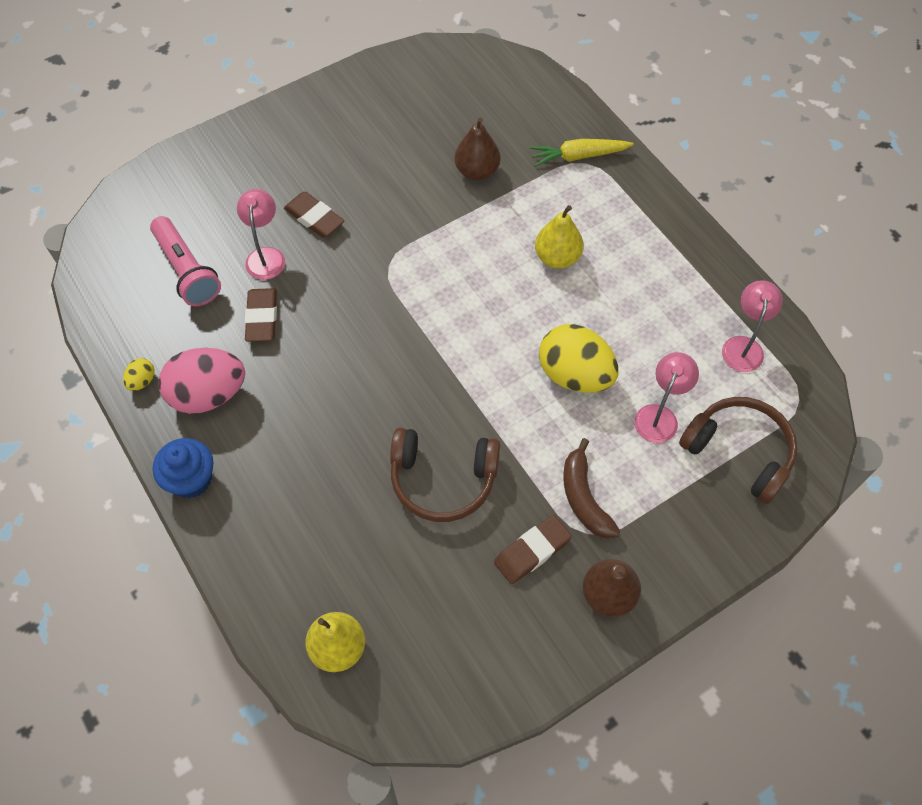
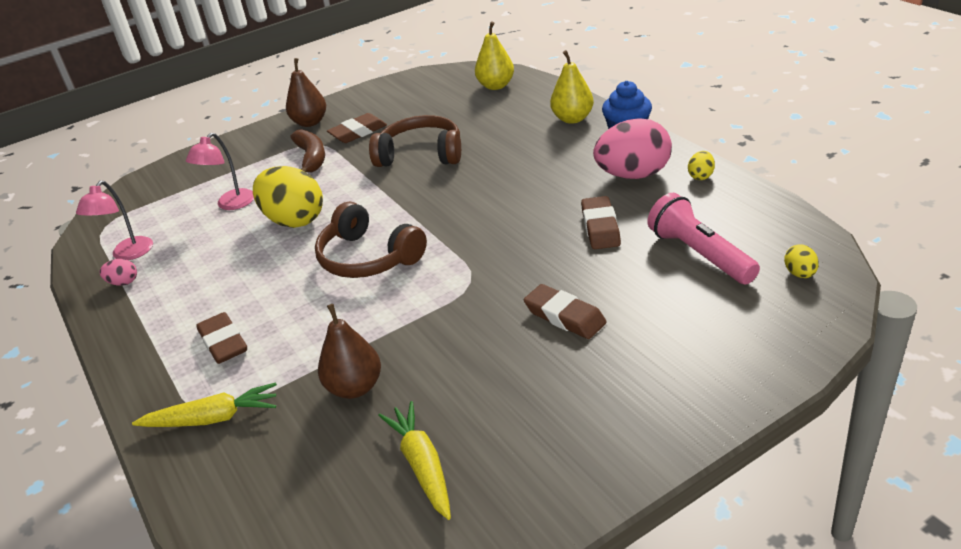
camera: 175 degrees left, 25 degrees down
pink lamp [237,189,285,280] -> none
yellow pear [535,205,584,269] -> yellow pear moved to [550,50,594,124]
brown headphones [679,397,797,504] -> brown headphones moved to [315,201,427,278]
none -> pink egg [99,259,137,286]
none -> brown eraser [196,312,247,364]
none -> yellow carrot [378,401,451,520]
none -> yellow egg [784,245,819,278]

